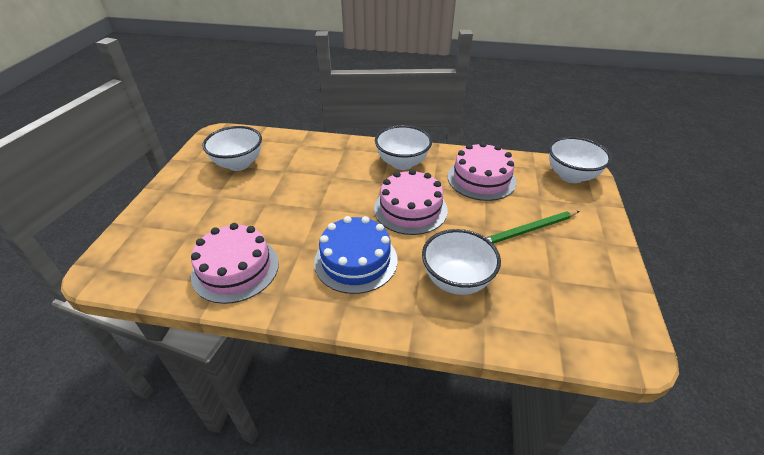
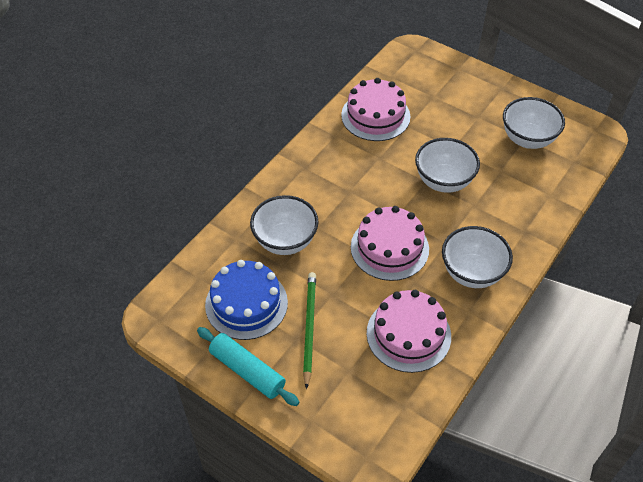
camera: 115 degrees right, 10 degrees up
blue cake [314,216,398,294] -> blue cake moved to [205,260,288,340]
white bowl [549,136,612,183] -> white bowl moved to [415,138,480,193]
none -> turquoise rolling pin [197,327,299,406]

